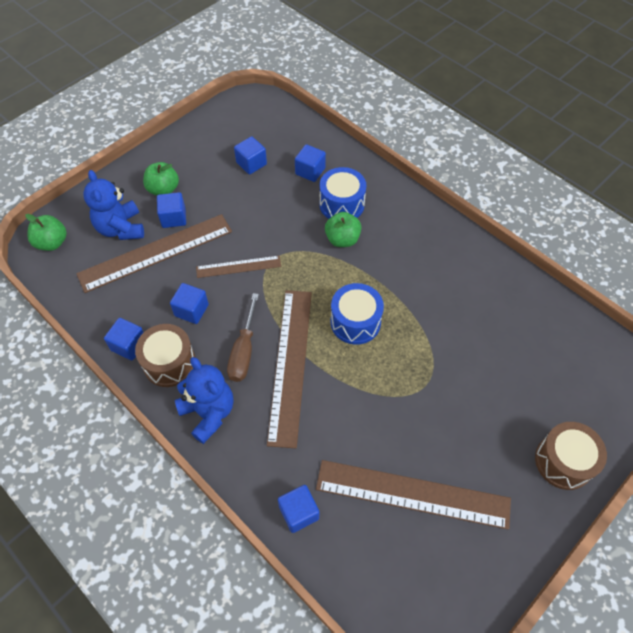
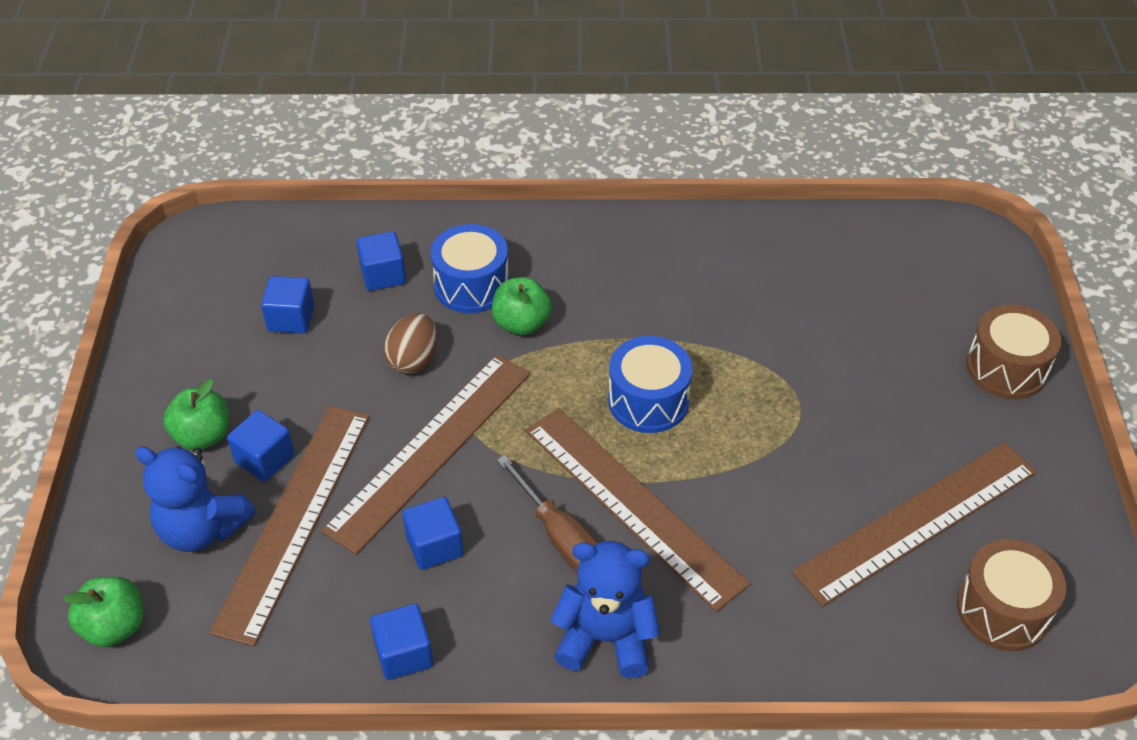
camera: 45 degrees left, 10 degrees down
brown drum [135,324,196,387] -> brown drum moved to [957,539,1066,651]
brown ruler [196,256,281,278] -> brown ruler [321,354,531,555], size x1.88
blue cube [278,485,319,533] -> none
none -> brown egg [383,313,437,374]

